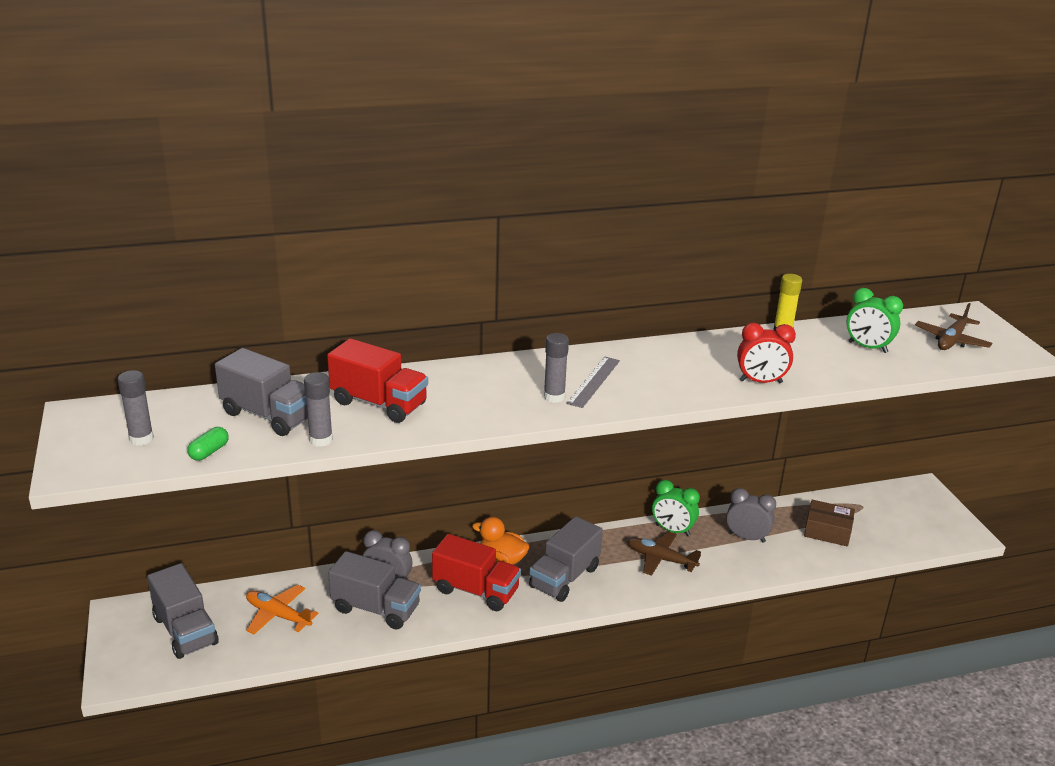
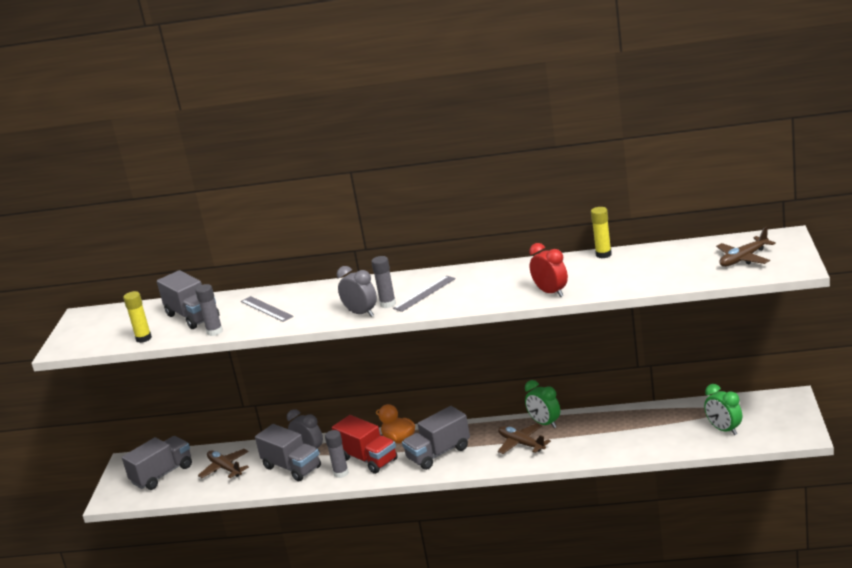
camera: 25 degrees right, 5 degrees down
grey glue stick [118,370,154,445] -> grey glue stick moved to [325,430,349,478]
grey truck [147,563,218,659] -> grey truck turned 120 degrees counterclockwise [122,436,192,490]
green capsule [187,427,229,461] -> yellow glue stick [123,291,152,343]
orange plane [246,585,319,634] -> brown plane [198,449,249,478]
red truck [327,338,428,423] -> grey ruler [241,296,294,322]
grey clock [726,488,776,543] -> grey clock moved to [337,266,377,317]
red clock [737,323,796,383] -> red clock turned 150 degrees counterclockwise [529,243,568,297]
brown box [804,500,855,547] -> none
green clock [846,288,903,353] -> green clock moved to [704,384,742,435]

